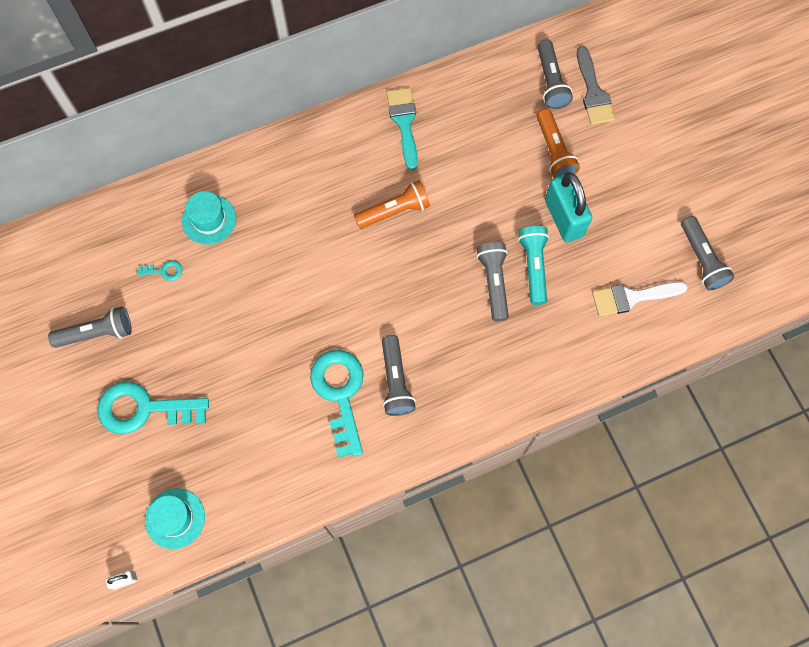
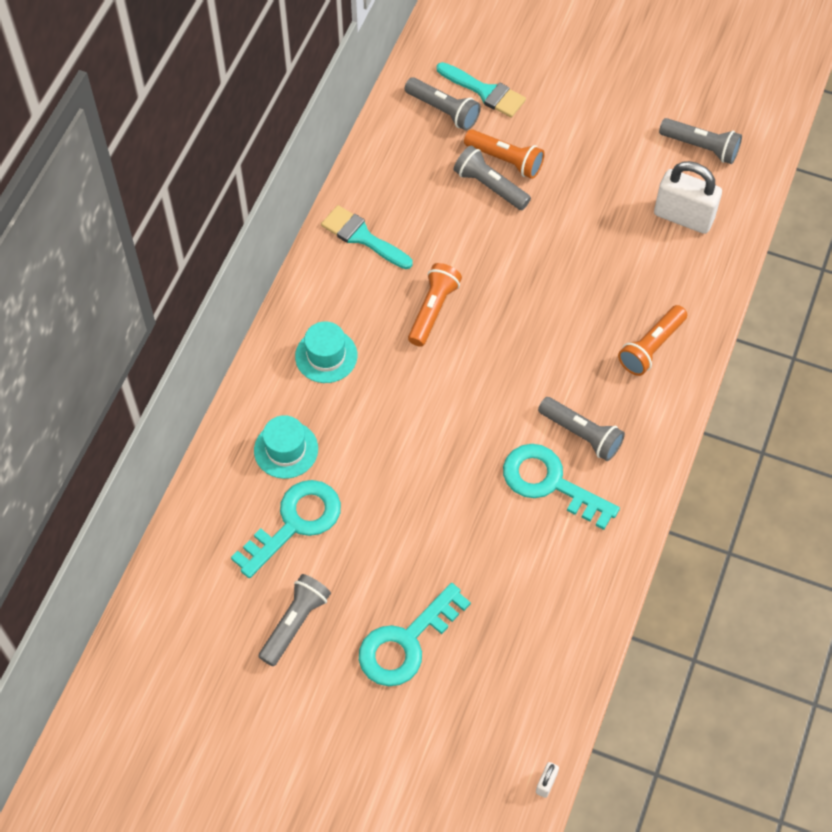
camera: 45 degrees left, 10 degrees down
turquoise key [137,260,182,281] -> turquoise key [231,480,341,578], size x2.35
turquoise hat [145,489,205,549] -> turquoise hat moved to [295,321,357,383]
grey flashlight [476,242,509,321] -> grey flashlight moved to [454,145,531,210]
turquoise flashlight [518,226,549,305] -> none
turquoise padlock [545,172,592,243] -> none
grey brush [577,46,615,125] -> turquoise brush [437,62,526,118]
white brush [592,281,688,316] -> white padlock [654,161,722,234]
none -> orange flashlight [618,305,687,376]

